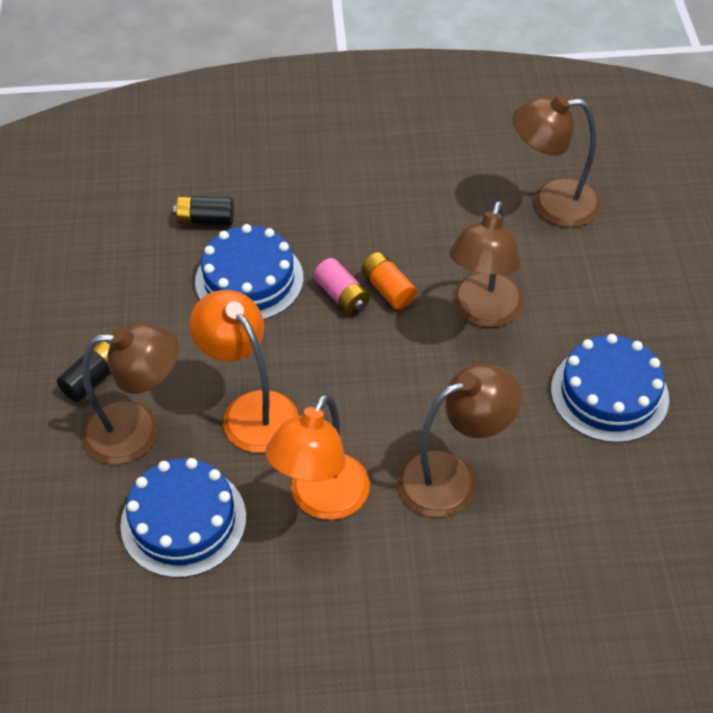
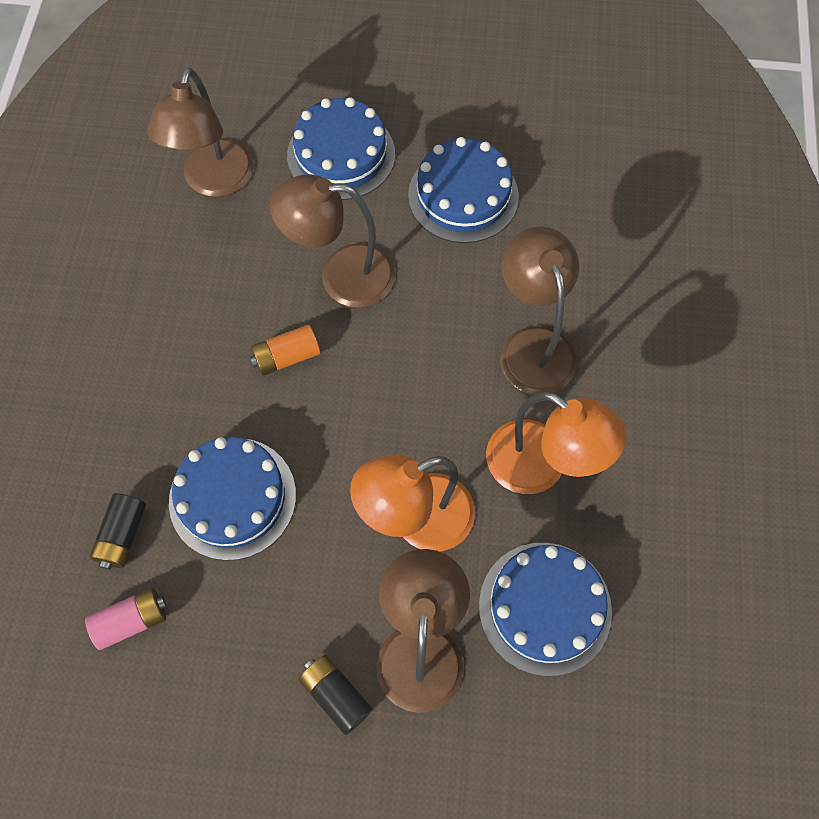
camera: 80 degrees left, 15 degrees up
pink battery [314,258,370,315] -> pink battery moved to [85,588,167,650]
brown lamp [449,201,524,327] -> brown lamp turned 150 degrees clockwise [270,174,395,308]
none -> blue cake [287,97,395,200]

